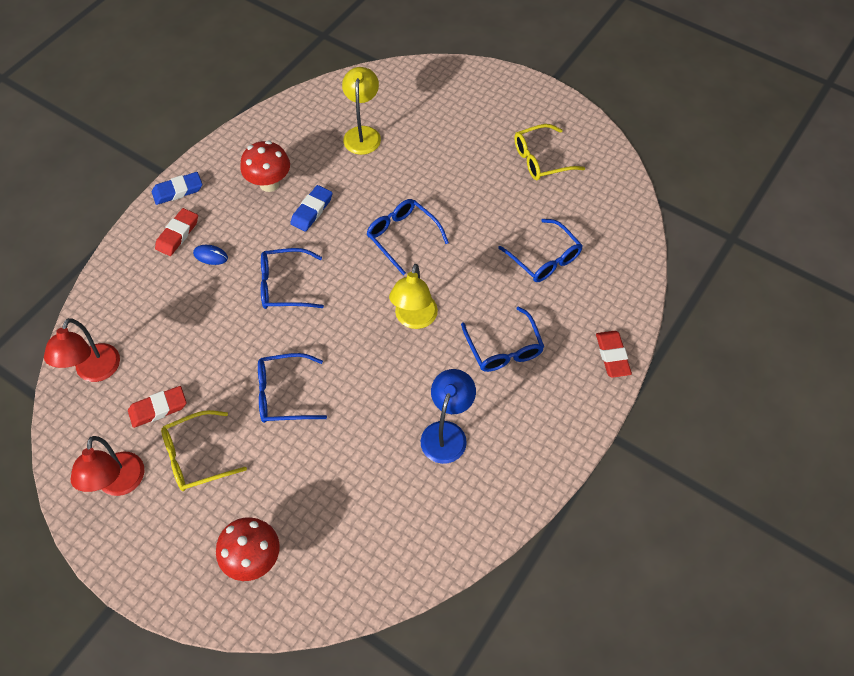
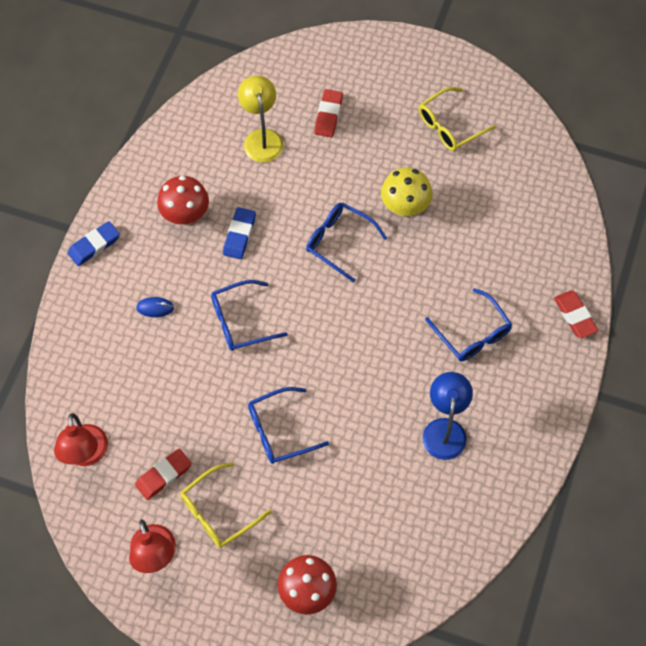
camera: 15 degrees left, 5 degrees up
red eraser [155,208,198,256] -> red eraser moved to [314,89,343,137]
yellow lamp [389,264,438,329] -> none
blue glasses [498,219,583,282] -> none
none -> yellow mushroom [381,168,432,217]

